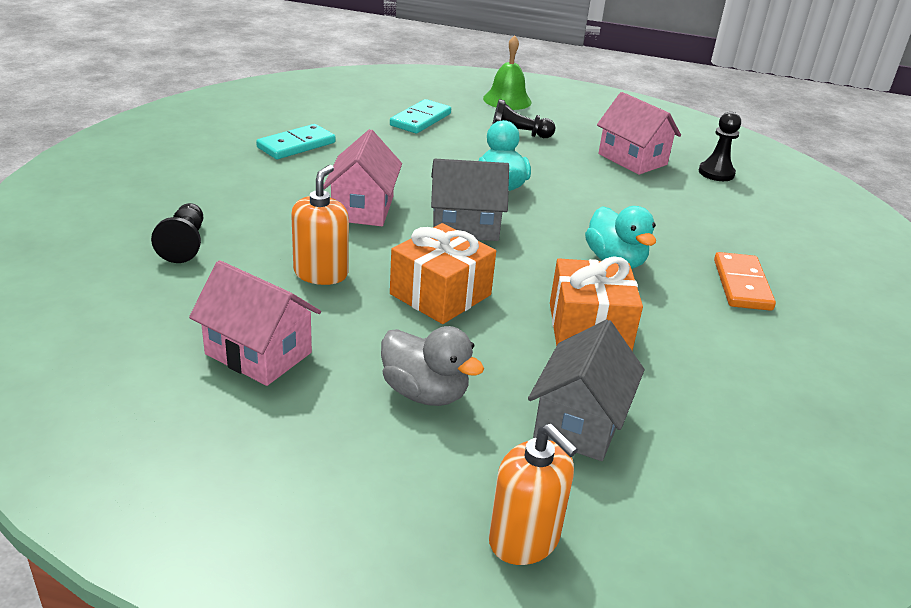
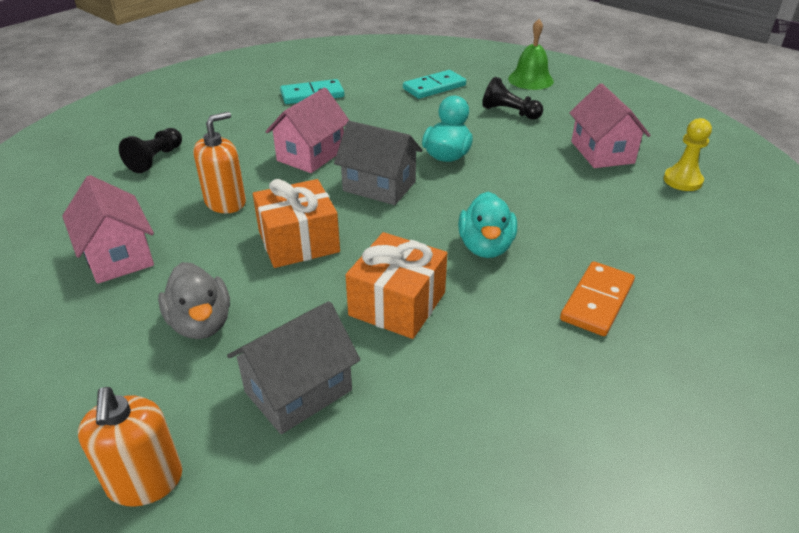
camera: 30 degrees right, 5 degrees up
black pawn [699,112,741,181] -> yellow pawn [664,118,712,191]

